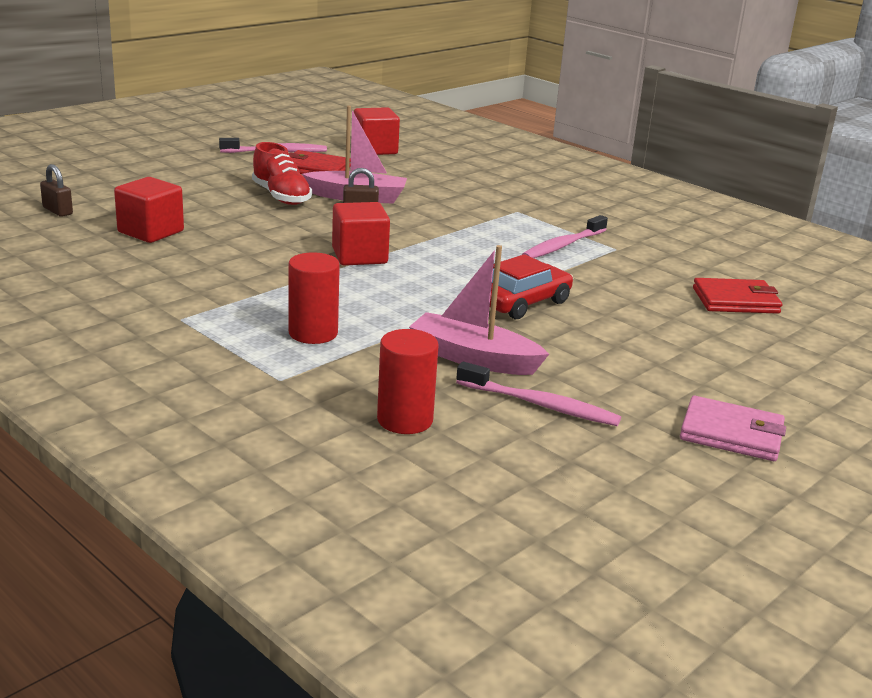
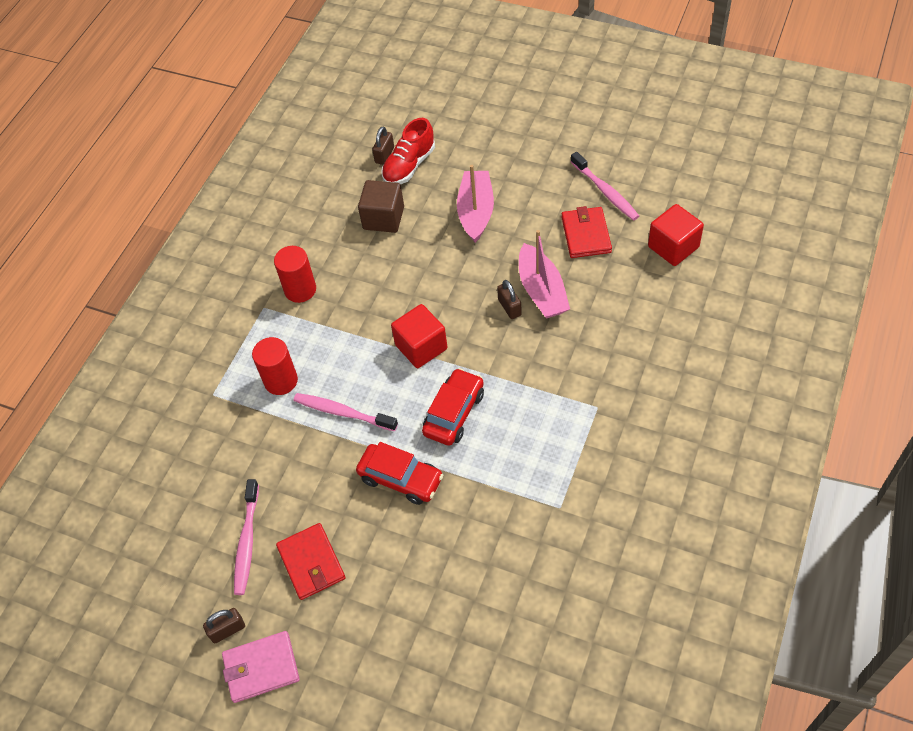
camera: 75 degrees right, 30 degrees up
red cube [114,177,184,243] -> brown cube [358,180,404,233]
red shoe [252,142,312,205] -> red shoe moved to [381,118,435,184]
red cylinder [377,329,439,434] -> red cylinder moved to [274,246,316,303]
pink boat [409,245,549,375] -> pink boat moved to [457,165,494,243]
pink toothbrush [522,215,608,258] -> pink toothbrush moved to [294,393,398,431]
pink wallet [680,396,786,461] -> pink wallet turned 75 degrees clockwise [222,631,300,703]
red wallet [693,278,782,314] -> red wallet moved to [276,523,345,600]
none -> brown padlock [203,608,245,643]
none -> red car [422,368,484,446]

